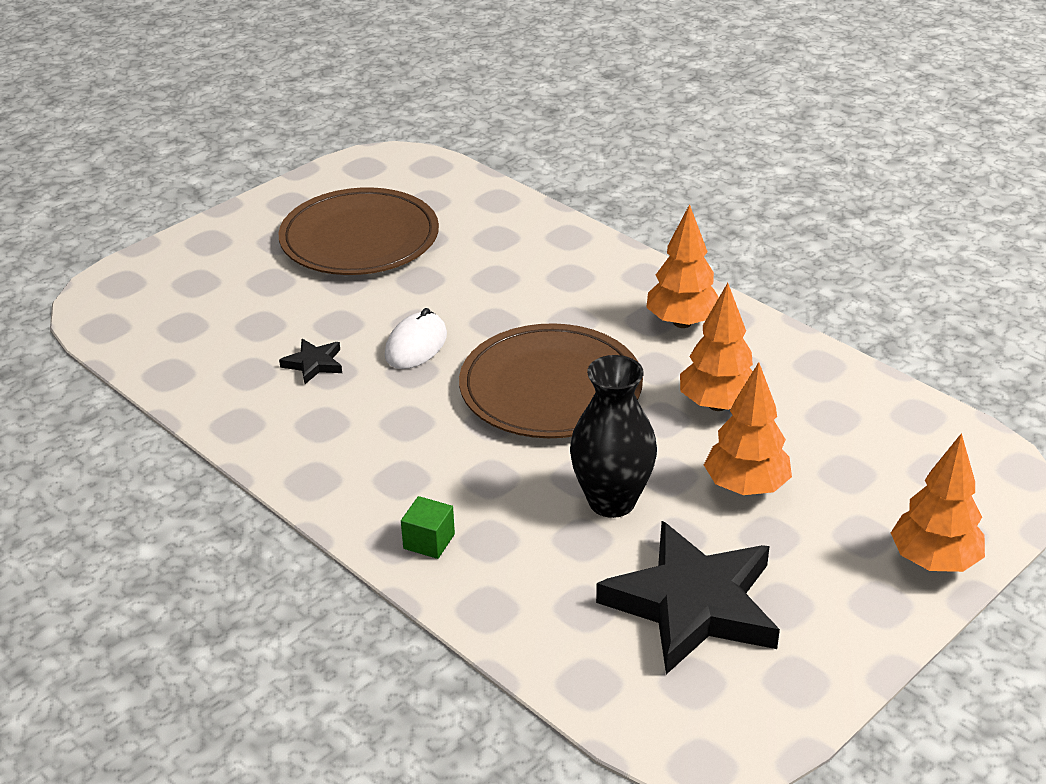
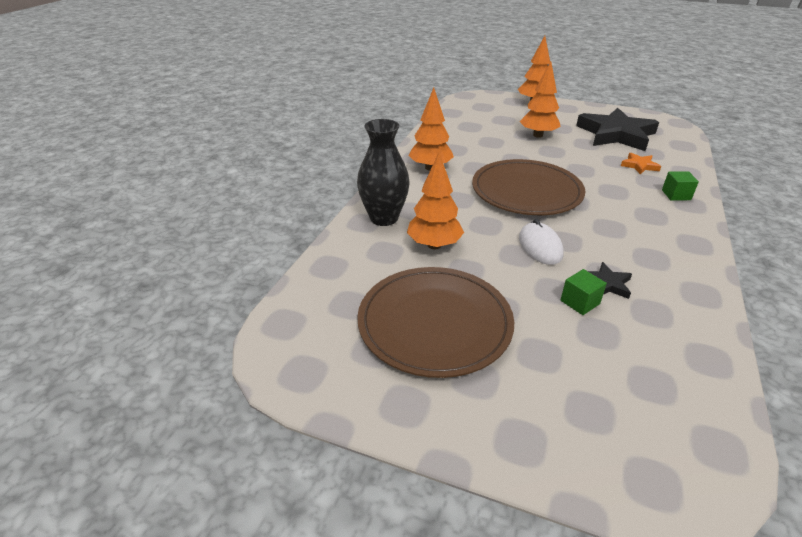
camera: 115 degrees left, 0 degrees up
white mouse [385,308,447,369] -> white mouse turned 75 degrees clockwise [519,219,564,265]
black vase [570,355,657,518] -> black vase moved to [357,119,410,226]
orange tree [680,283,753,411] -> orange tree moved to [407,153,464,249]
none -> green cube [561,269,607,315]
none -> orange star [621,153,661,175]

